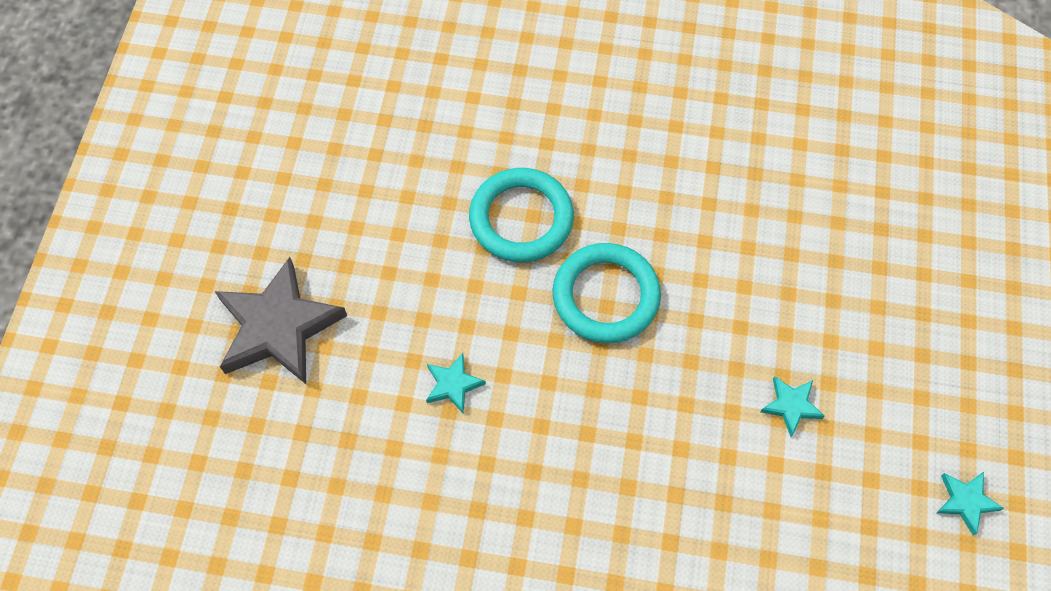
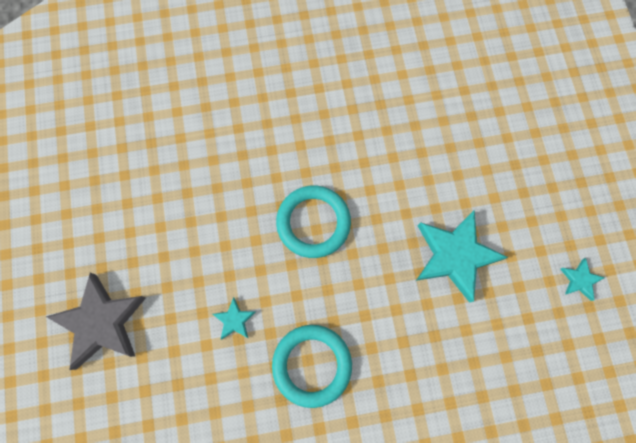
camera: 20 degrees left, 10 degrees up
turquoise ring [469,168,574,262] -> turquoise ring moved to [272,325,352,408]
turquoise star [760,376,825,437] -> turquoise star [416,210,508,303], size x2.19

